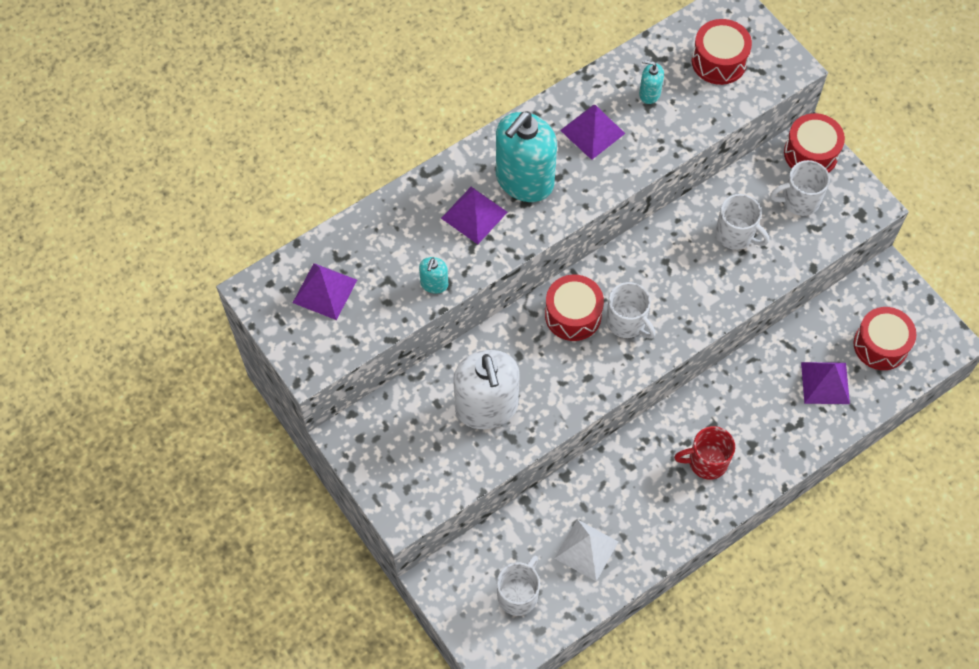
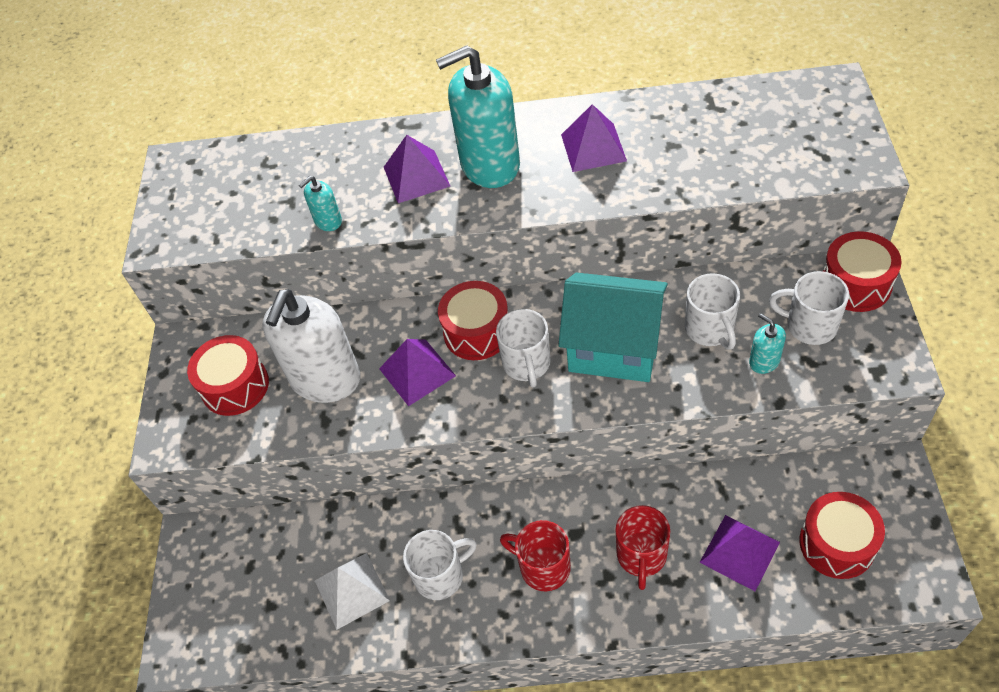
camera: 40 degrees right, 10 degrees down
purple pyramid [293,263,357,320] -> purple pyramid moved to [379,339,456,406]
white mug [497,556,540,616] -> white mug moved to [403,530,477,600]
turquoise soap dispenser [639,60,664,104] -> turquoise soap dispenser moved to [749,313,786,374]
red drum [692,19,752,85] -> red drum moved to [187,335,269,416]
none -> turquoise house [558,272,668,382]
none -> red mug [616,505,670,590]

